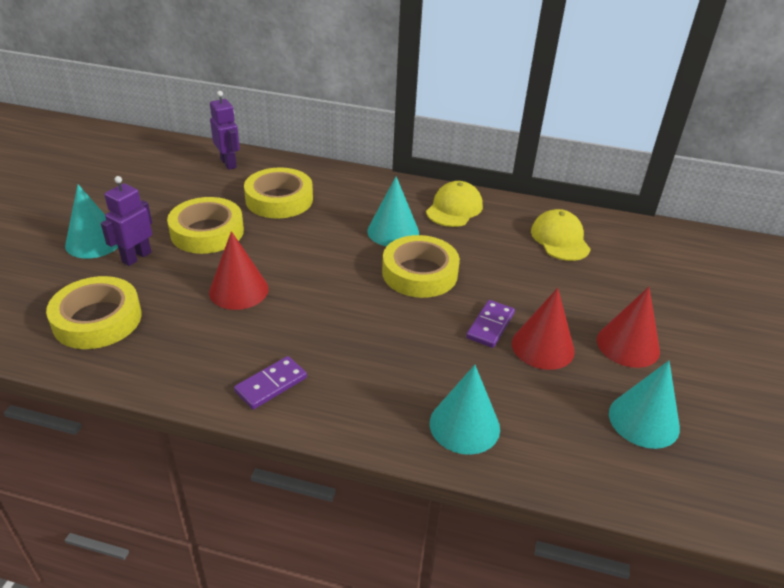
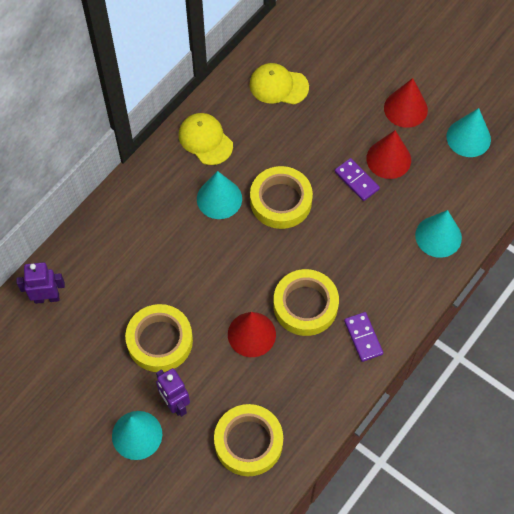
camera: 65 degrees left, 25 degrees up
yellow tape [244,167,313,219] -> yellow tape moved to [273,269,339,336]

